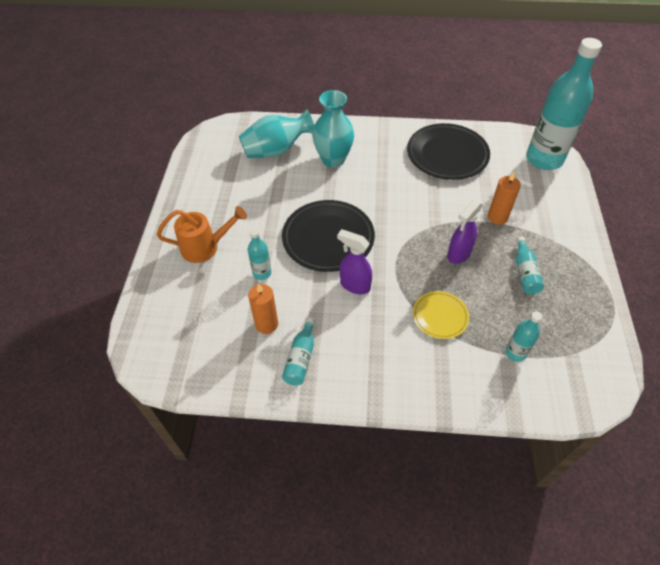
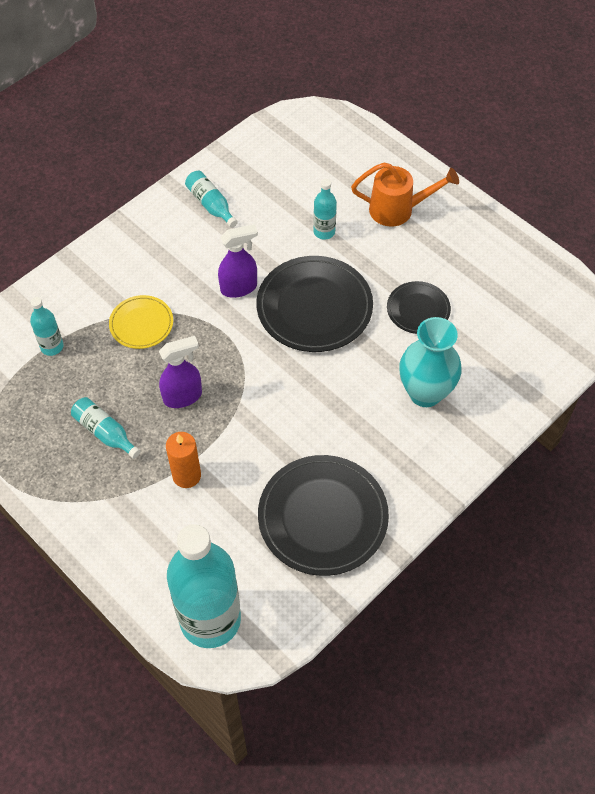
camera: 130 degrees right, 5 degrees up
orange watering can [157,206,247,263] -> orange watering can turned 120 degrees counterclockwise [351,163,459,227]
turquoise vase [239,109,314,158] -> none
orange candle [248,284,278,334] -> none
purple spray bottle [447,200,483,264] -> purple spray bottle turned 75 degrees clockwise [159,336,202,408]
none -> black plate [387,281,451,334]

